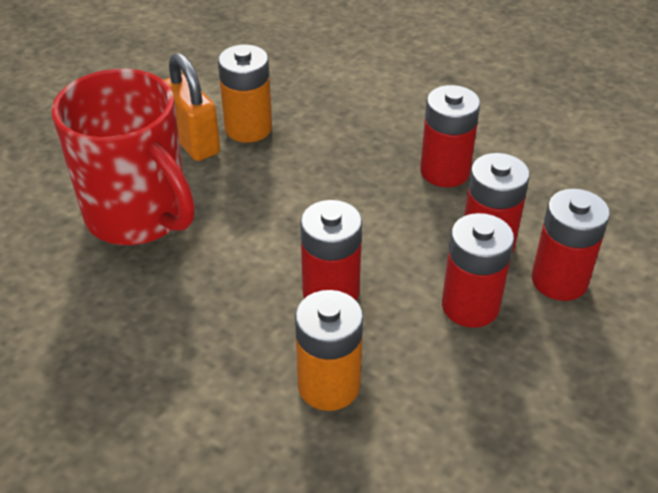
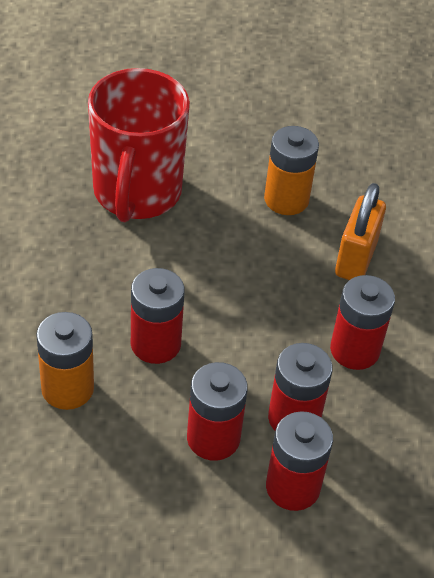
camera: 50 degrees right, 5 degrees up
orange padlock [164,53,220,161] -> orange padlock moved to [335,183,386,280]

